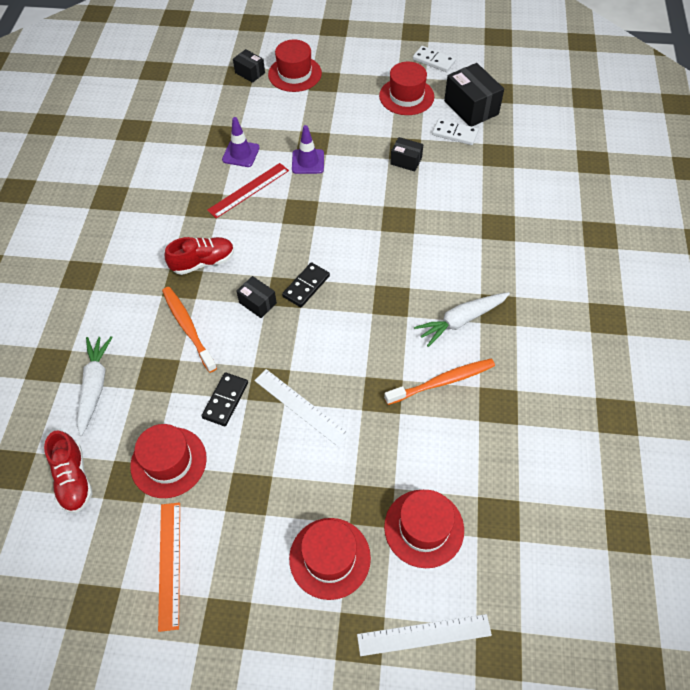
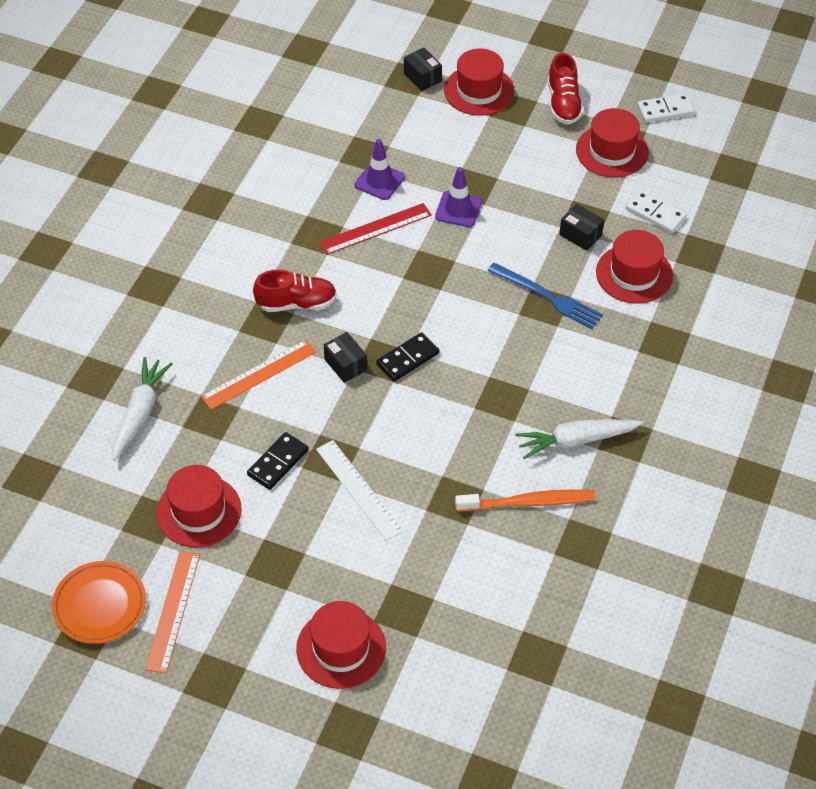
camera: 15 degrees right, 5 degrees down
red shoe [44,430,92,513] -> red shoe moved to [548,53,584,124]
orange toothbrush [162,287,217,373] -> orange ruler [201,340,316,410]
white ruler [357,614,492,656] -> none
red hat [384,490,464,568] -> red hat moved to [596,230,673,304]
white domino [413,46,456,72] -> white domino turned 60 degrees counterclockwise [637,93,695,123]
black box [444,63,504,127] -> none
none -> orange plate [52,561,146,644]
none -> blue fork [487,263,603,329]

